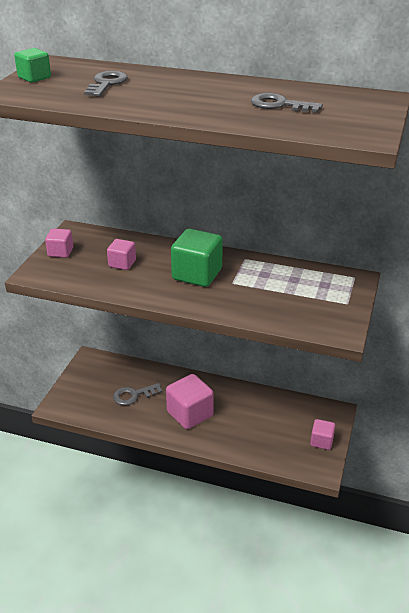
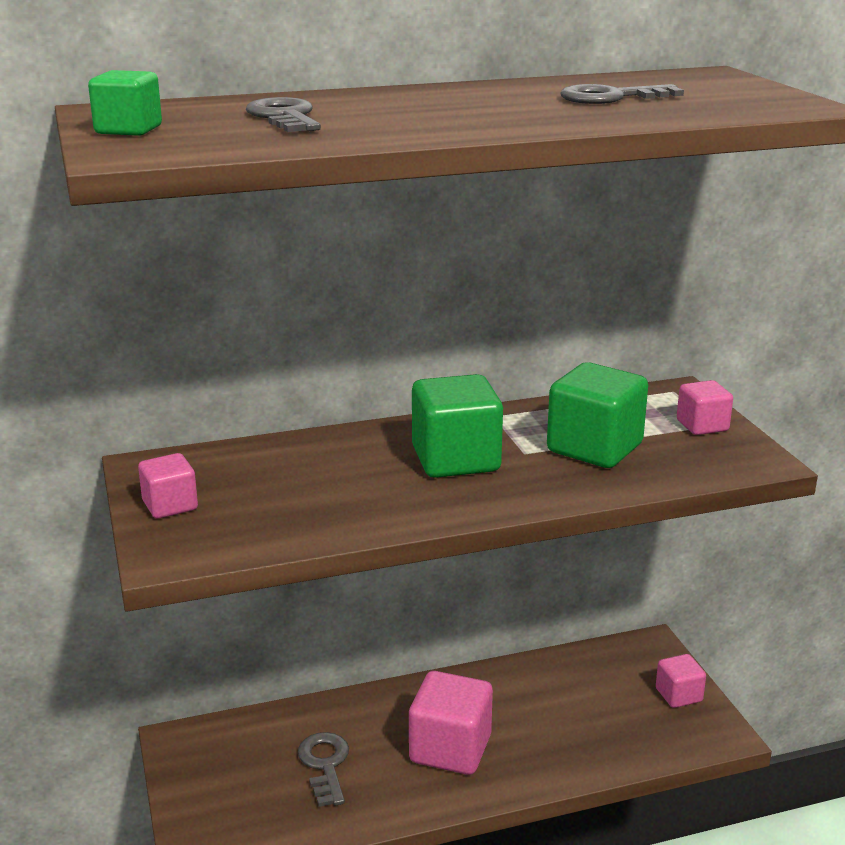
camera: 35 degrees left, 10 degrees down
pink cube [107,239,136,270] -> pink cube moved to [677,380,733,435]
grey key [113,383,163,406] -> grey key turned 135 degrees clockwise [298,732,349,807]
none -> green cube [547,362,648,468]

